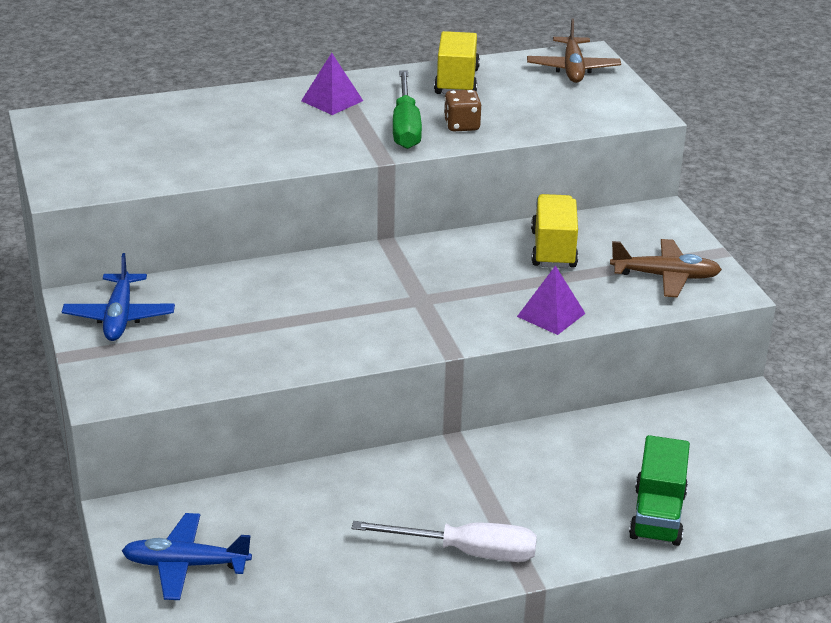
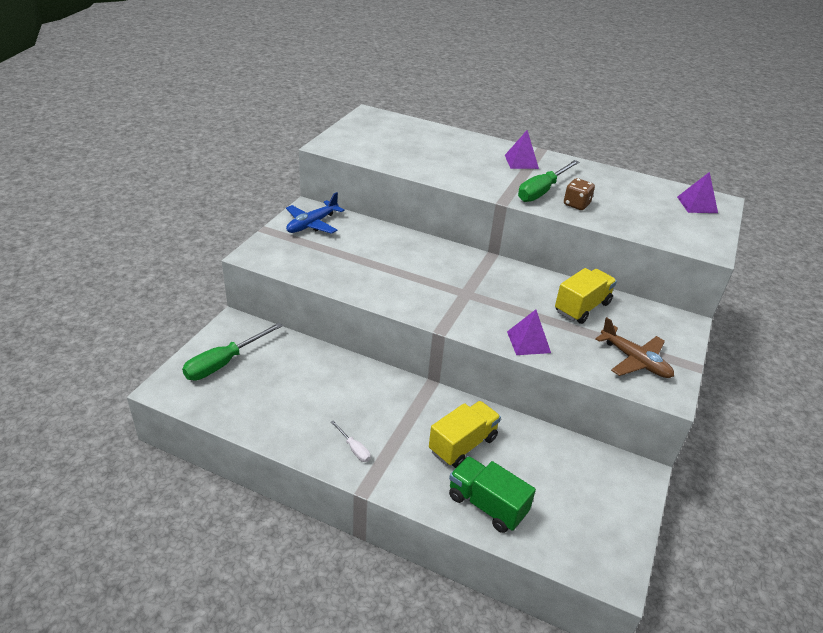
camera: 40 degrees right, 5 degrees up
blue plane [122,513,252,600] -> green screwdriver [182,323,283,380]
white screwdriver [352,521,537,562] -> white screwdriver [331,420,371,462], size x0.49
yellow truck [434,31,480,94] -> yellow truck moved to [429,401,501,468]
brown plane [527,18,621,83] -> purple pyramid [677,172,718,213]
green truck [629,435,690,546] -> green truck turned 75 degrees clockwise [449,456,536,533]

